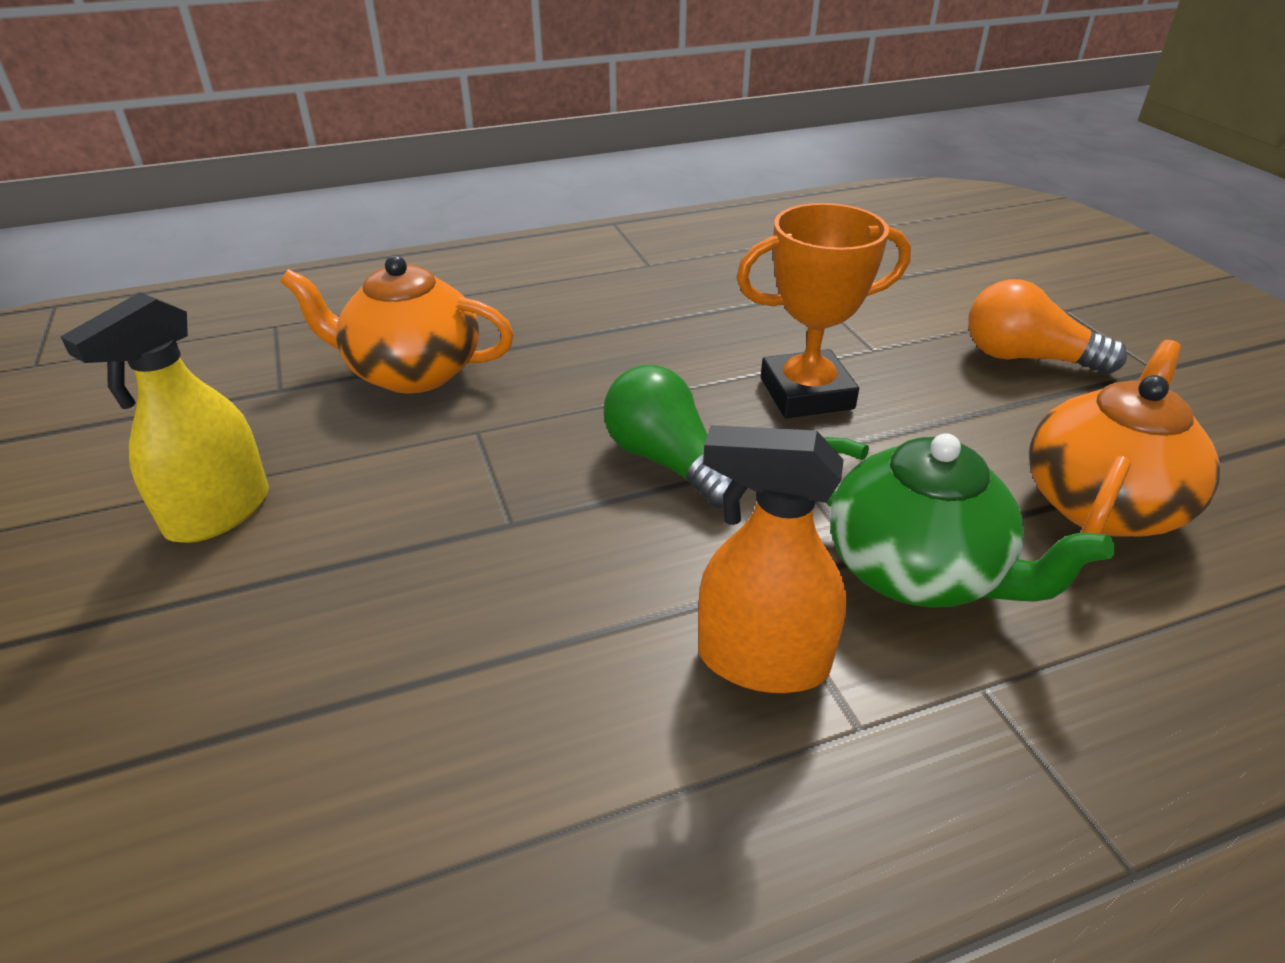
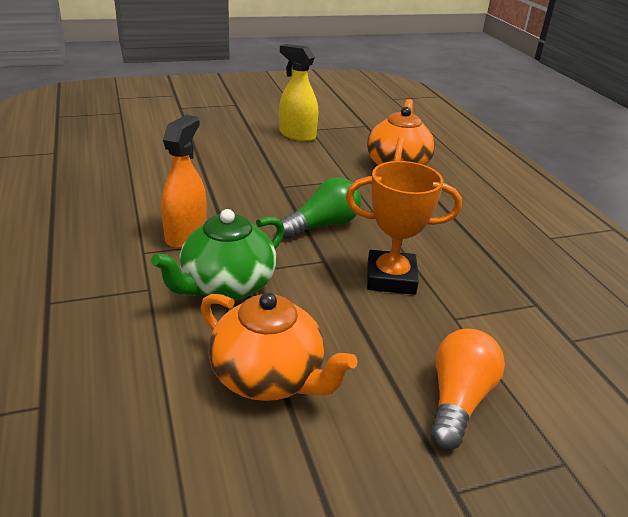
camera: 90 degrees right, 5 degrees down
orange trophy [736,203,911,418] -> orange trophy turned 75 degrees counterclockwise [346,161,462,295]

